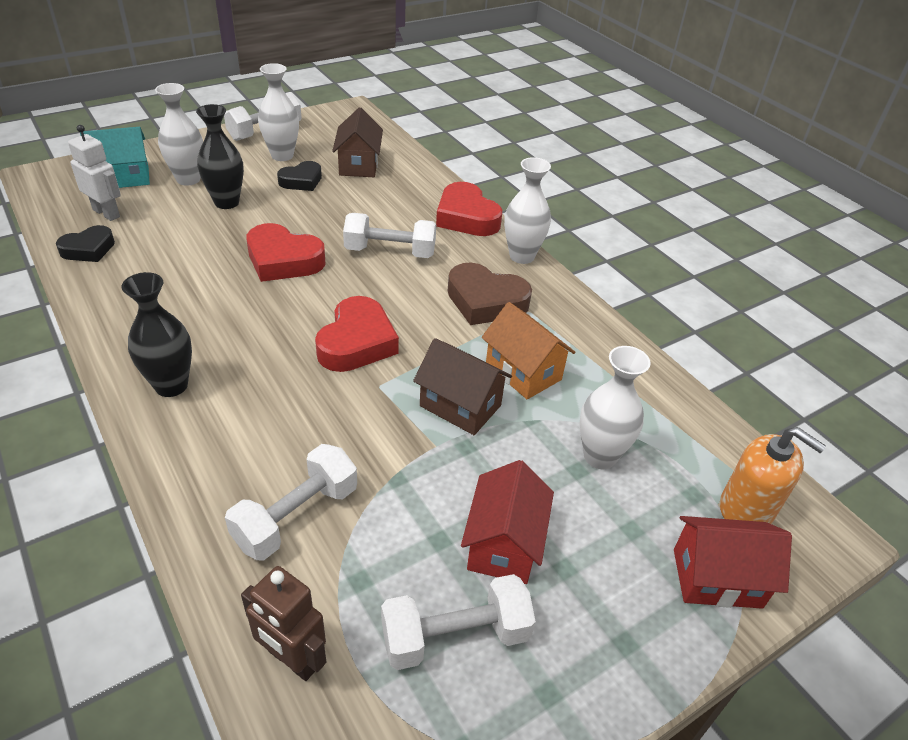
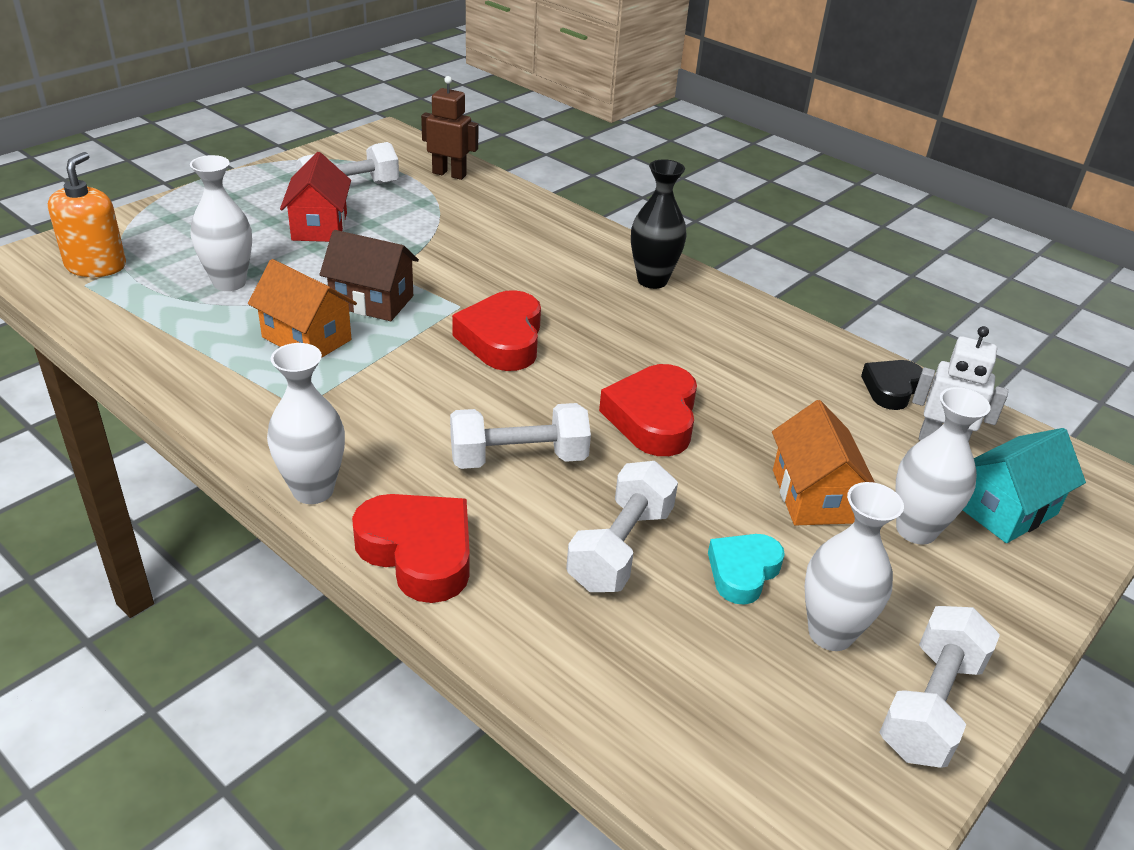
camera: 165 degrees right, 5 degrees down
black vase [196,104,244,209] -> orange house [772,400,875,525]
white dumbbell [225,444,357,560] -> white dumbbell moved to [566,461,678,592]
red heart [246,223,326,282] -> red heart turned 90 degrees counterclockwise [599,364,697,456]
black heart [277,161,322,191] -> turquoise heart [708,534,785,605]
brown house [332,107,383,177] -> none
brown heart [448,263,532,325] -> none
red house [674,516,792,609] -> none
orange soap dispenser [720,427,826,524] -> orange soap dispenser turned 75 degrees clockwise [48,152,126,277]

